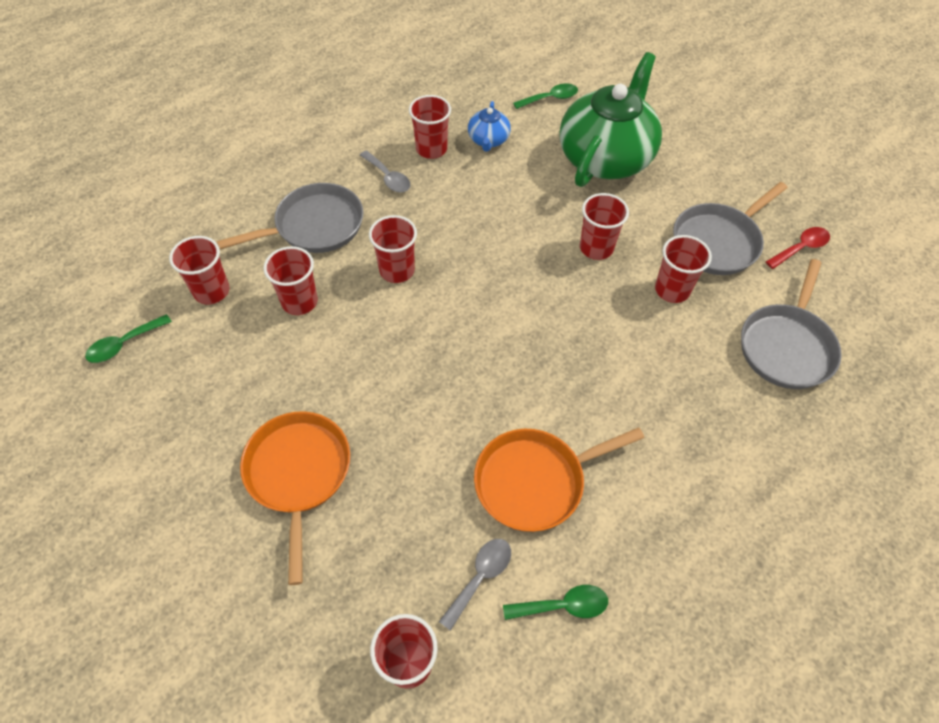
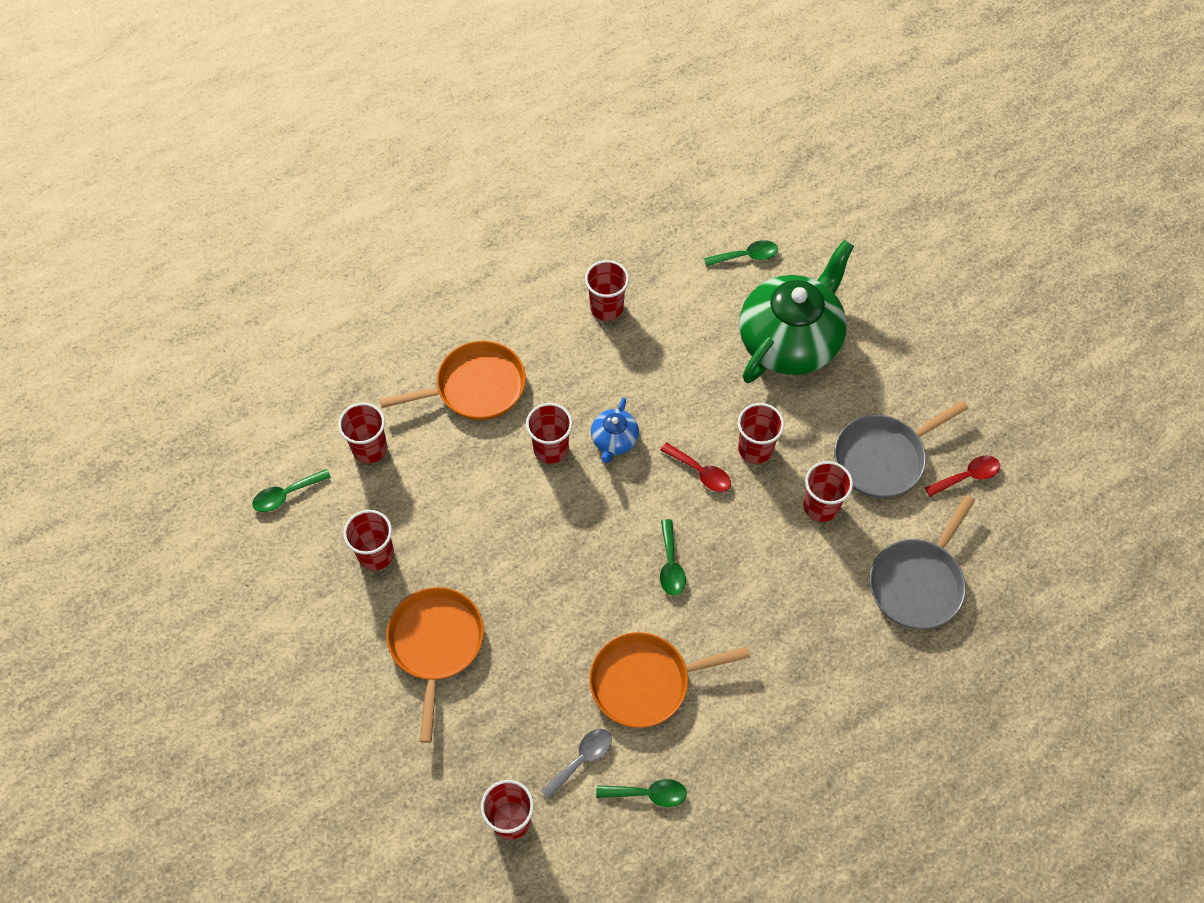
camera: 10 degrees right, 5 degrees up
grey pan [217,183,363,253] -> orange pan [380,341,526,420]
red cup [263,246,318,315] -> red cup moved to [343,510,394,571]
grey spoon [360,151,410,192] -> none
blue teapot [468,101,511,152] -> blue teapot moved to [591,397,639,463]
none -> green spoon [660,519,686,596]
none -> red spoon [661,442,731,492]

